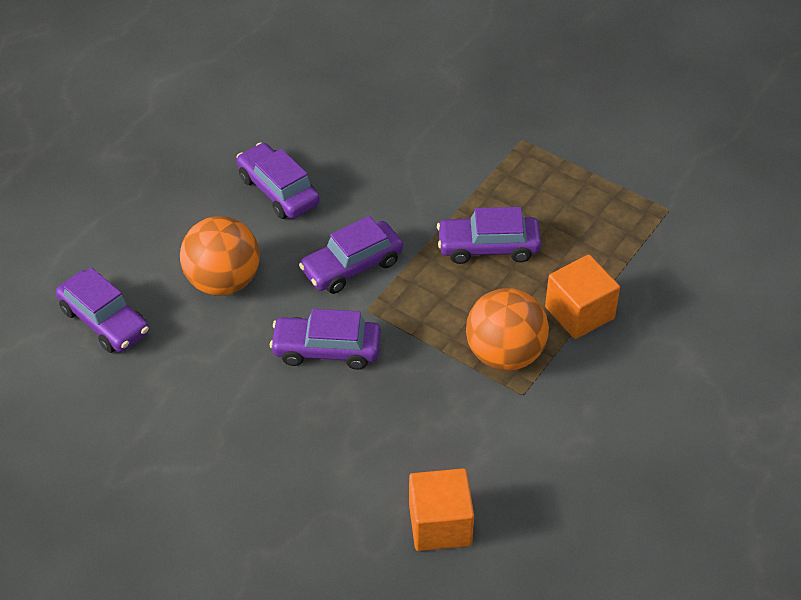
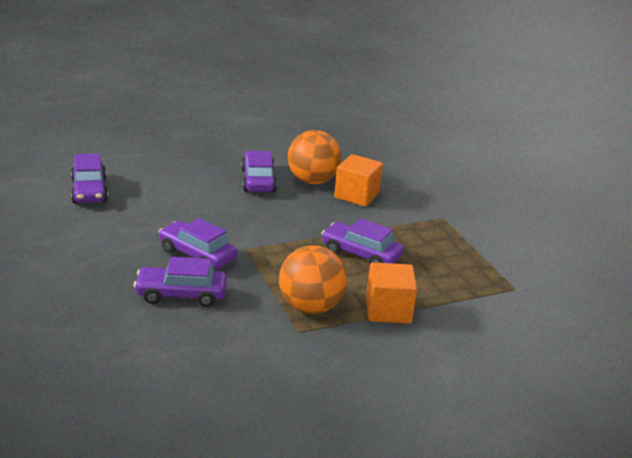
camera: 30 degrees right, 20 degrees down
orange ball [180,216,260,296] -> orange ball moved to [288,130,342,184]
purple car [299,216,403,294] -> purple car moved to [134,257,227,307]
orange cube [409,468,474,551] -> orange cube moved to [334,154,383,207]

